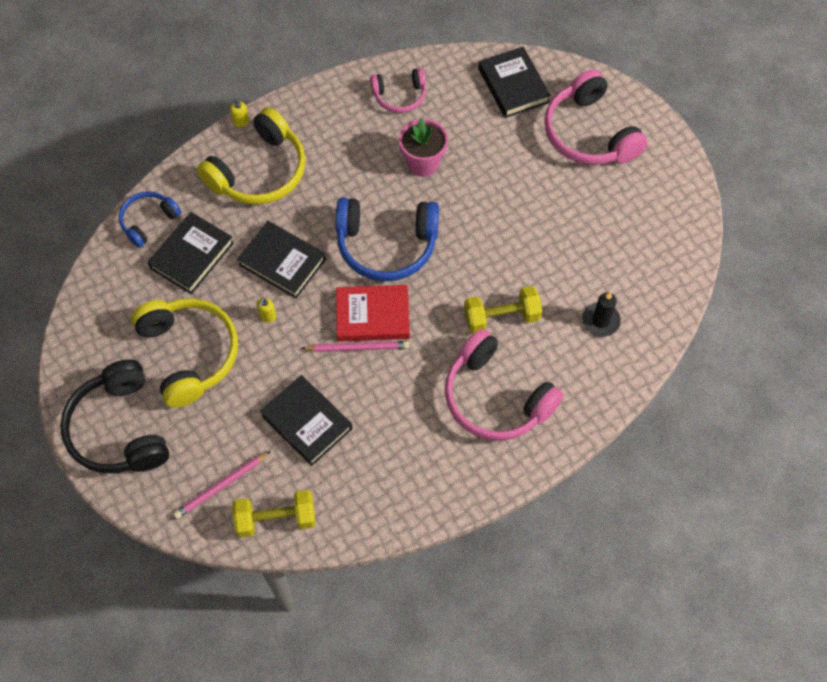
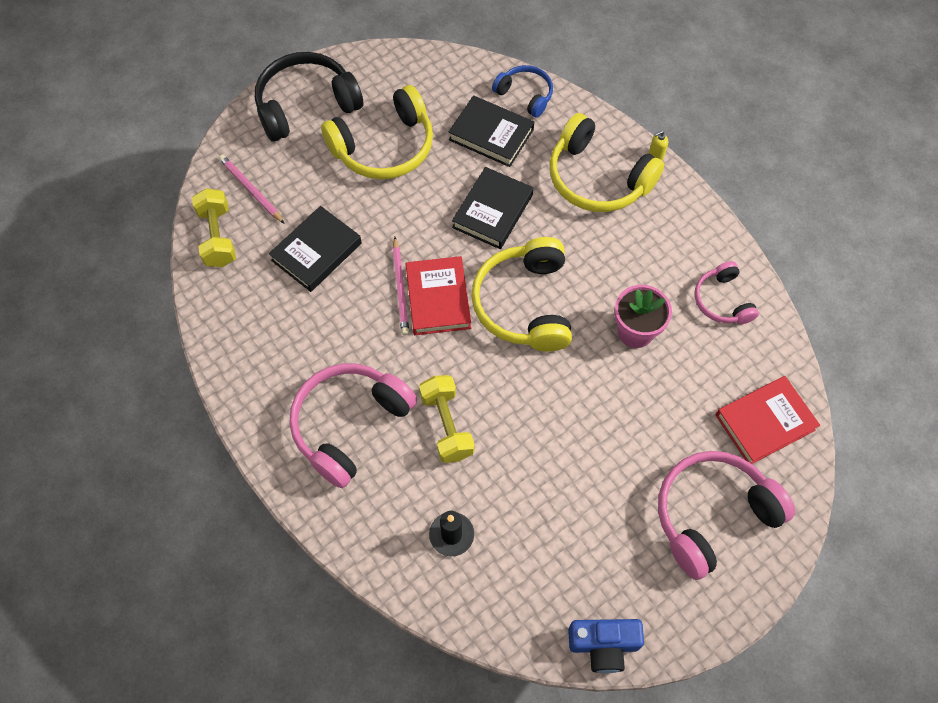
camera: 85 degrees right, 0 degrees up
yellow soap dispenser [256,298,276,322] -> none
blue headphones [336,197,439,281] -> yellow headphones [471,237,572,352]
black book [478,47,551,118] -> red book [716,376,820,464]
none -> blue camera [568,619,644,673]

